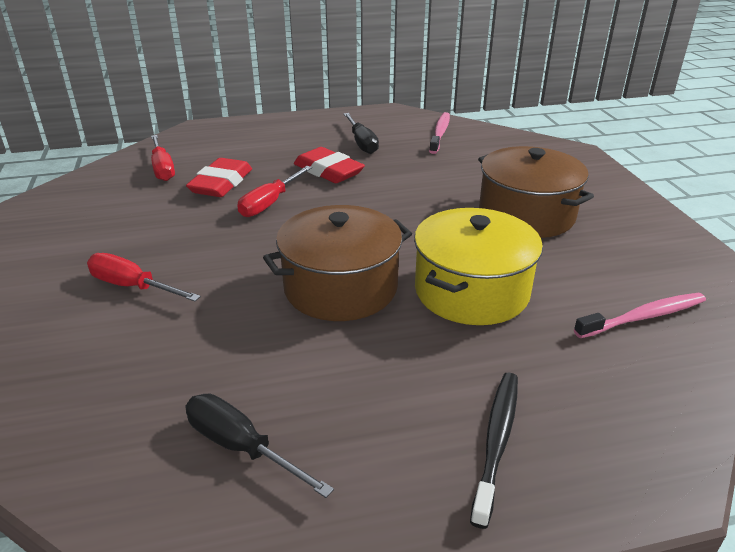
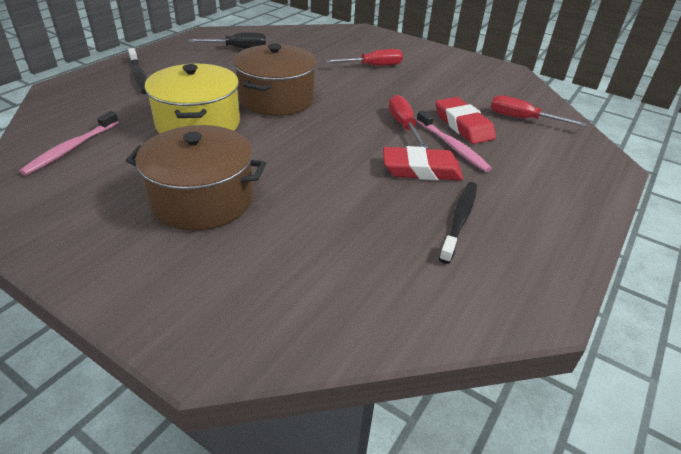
camera: 135 degrees right, 5 degrees up
black screwdriver [344,113,379,154] -> black toothbrush [439,182,477,264]
pink toothbrush [429,112,450,154] -> pink toothbrush moved to [416,110,492,172]

